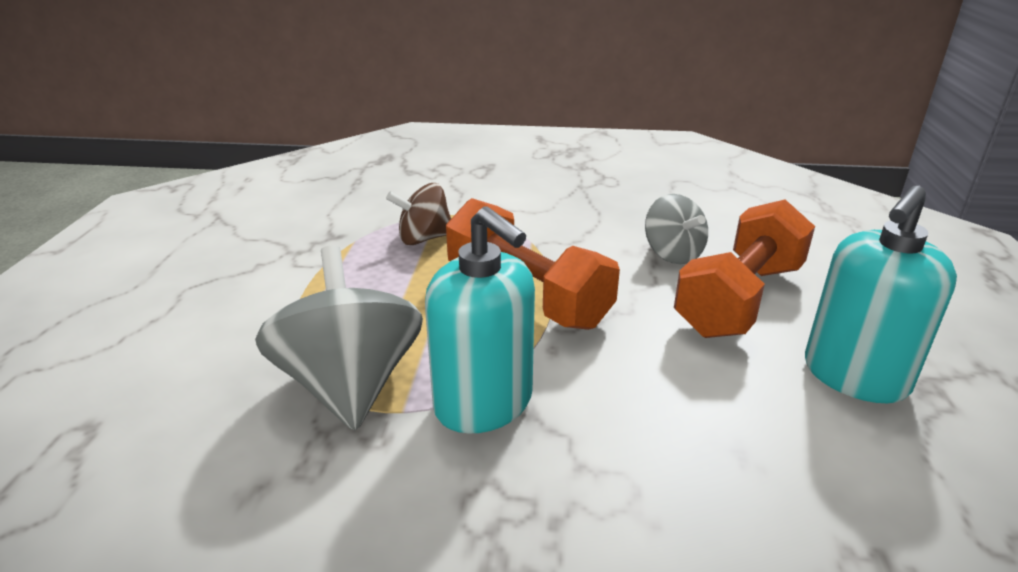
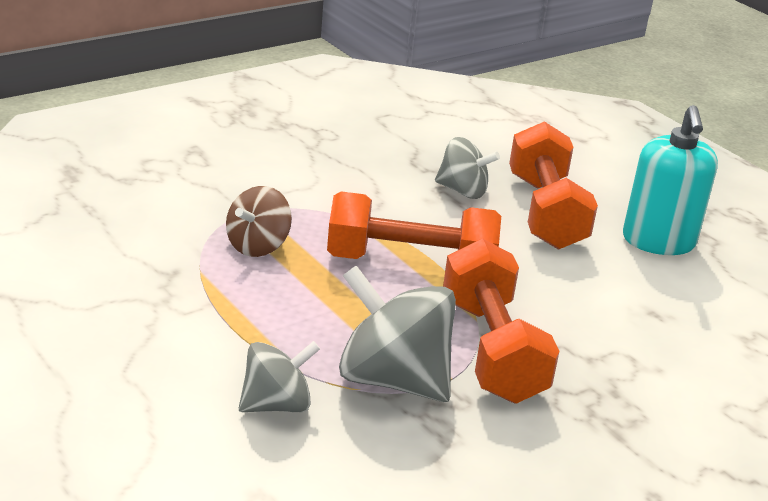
camera: 45 degrees left, 0 degrees up
turquoise soap dispenser [425,207,535,434] -> orange dumbbell [443,239,559,403]
none -> grey spinning top [239,341,320,412]

